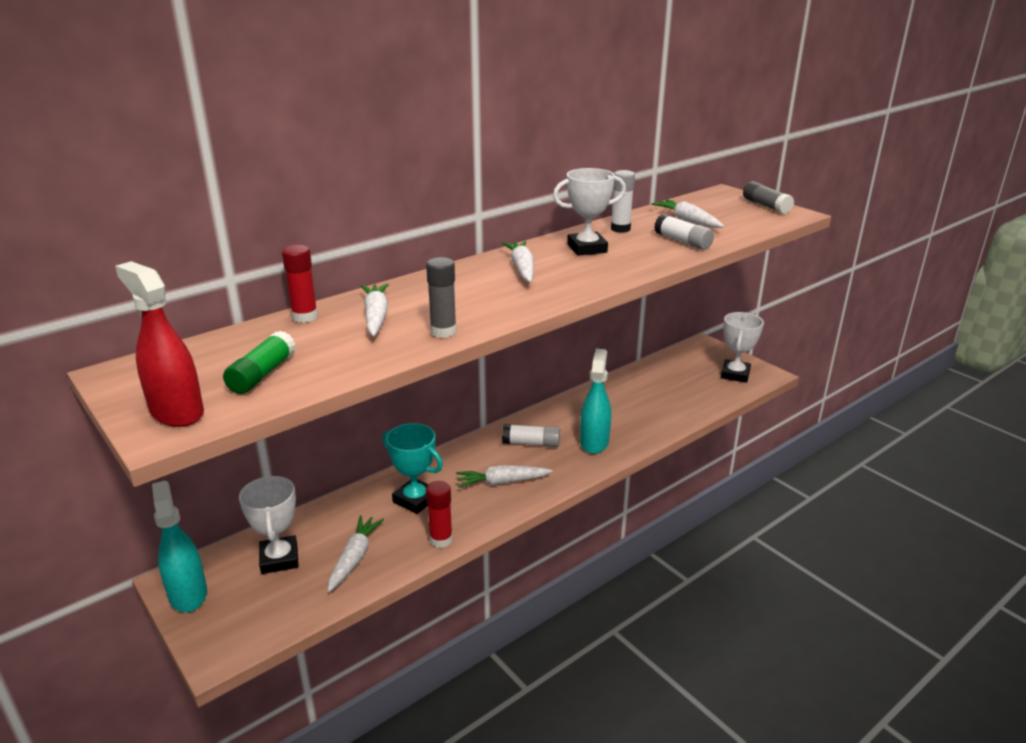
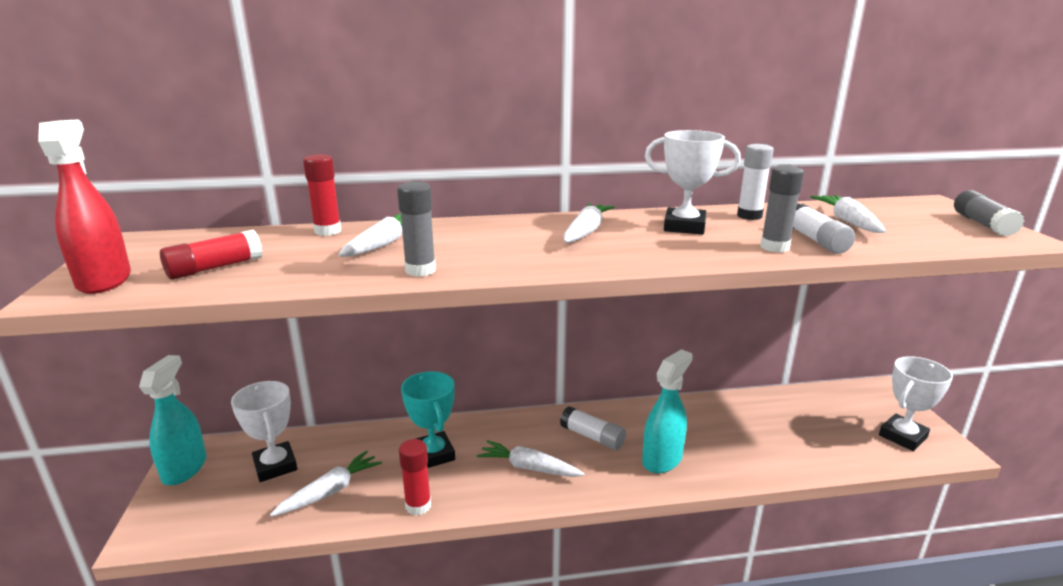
camera: 30 degrees right, 5 degrees down
green glue stick [223,331,296,394] -> red glue stick [160,230,262,279]
white trophy [239,476,299,574] -> white trophy turned 45 degrees counterclockwise [231,381,297,482]
none -> grey glue stick [760,165,804,253]

